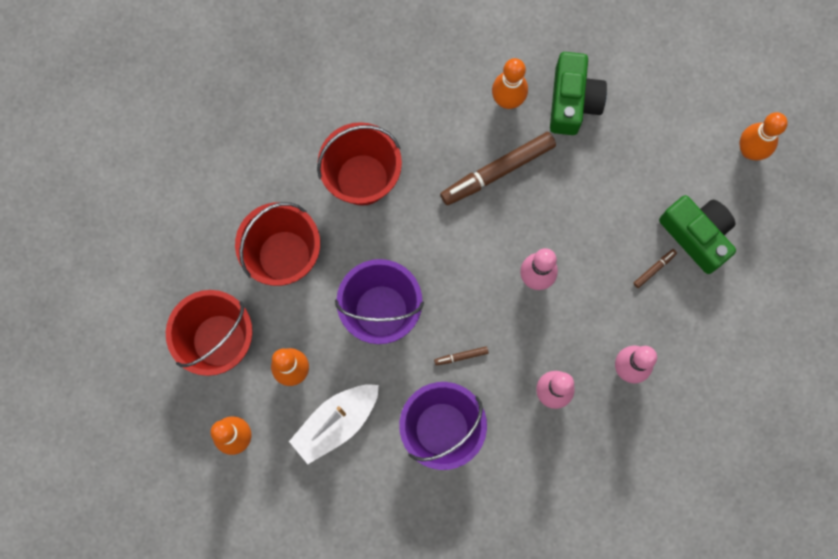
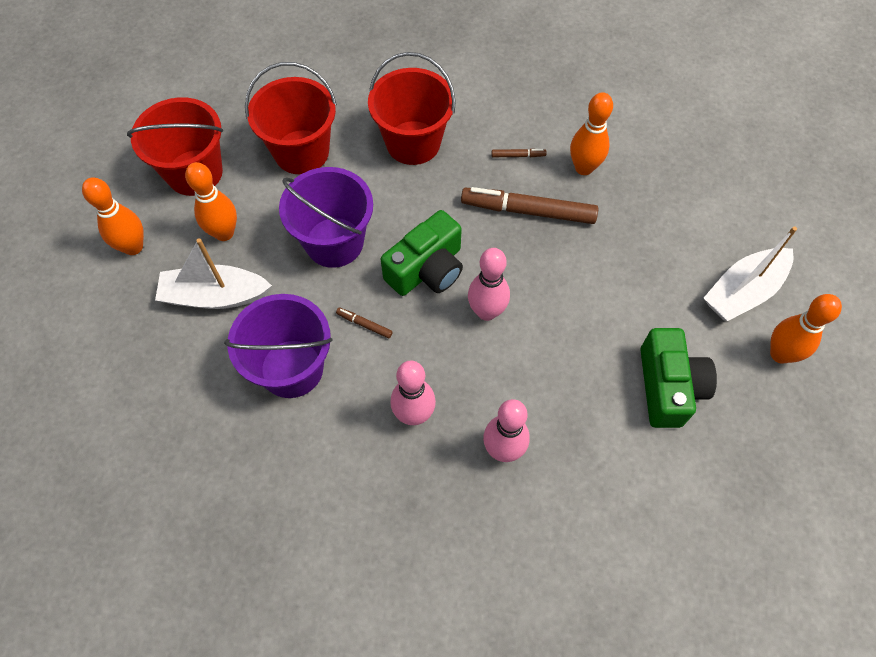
camera: 40 degrees right, 15 degrees down
green camera [550,52,607,135] -> green camera moved to [381,210,463,296]
brown marker [634,249,677,288] -> brown marker moved to [492,149,547,157]
none -> white boat [704,226,797,321]

